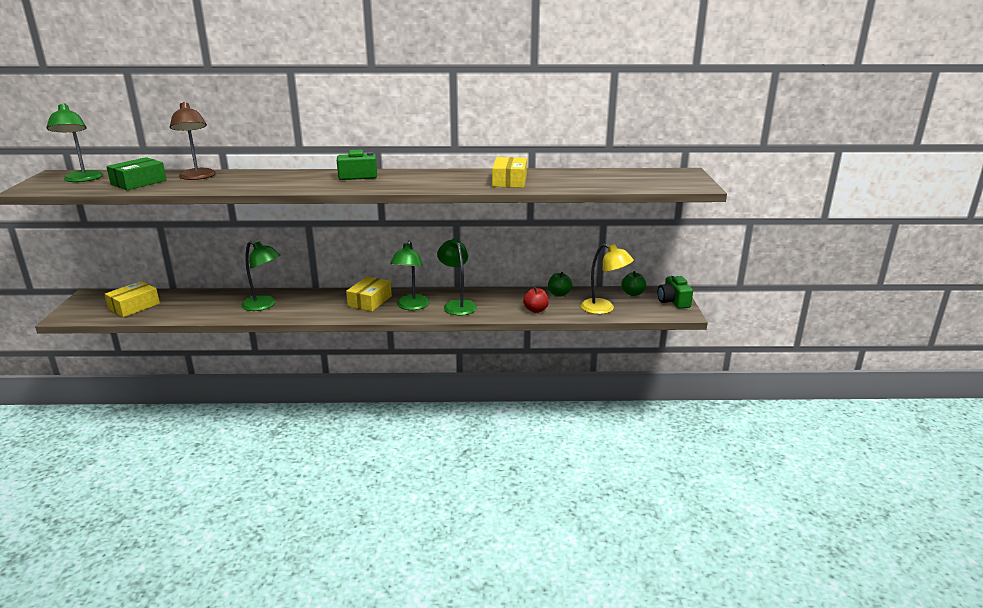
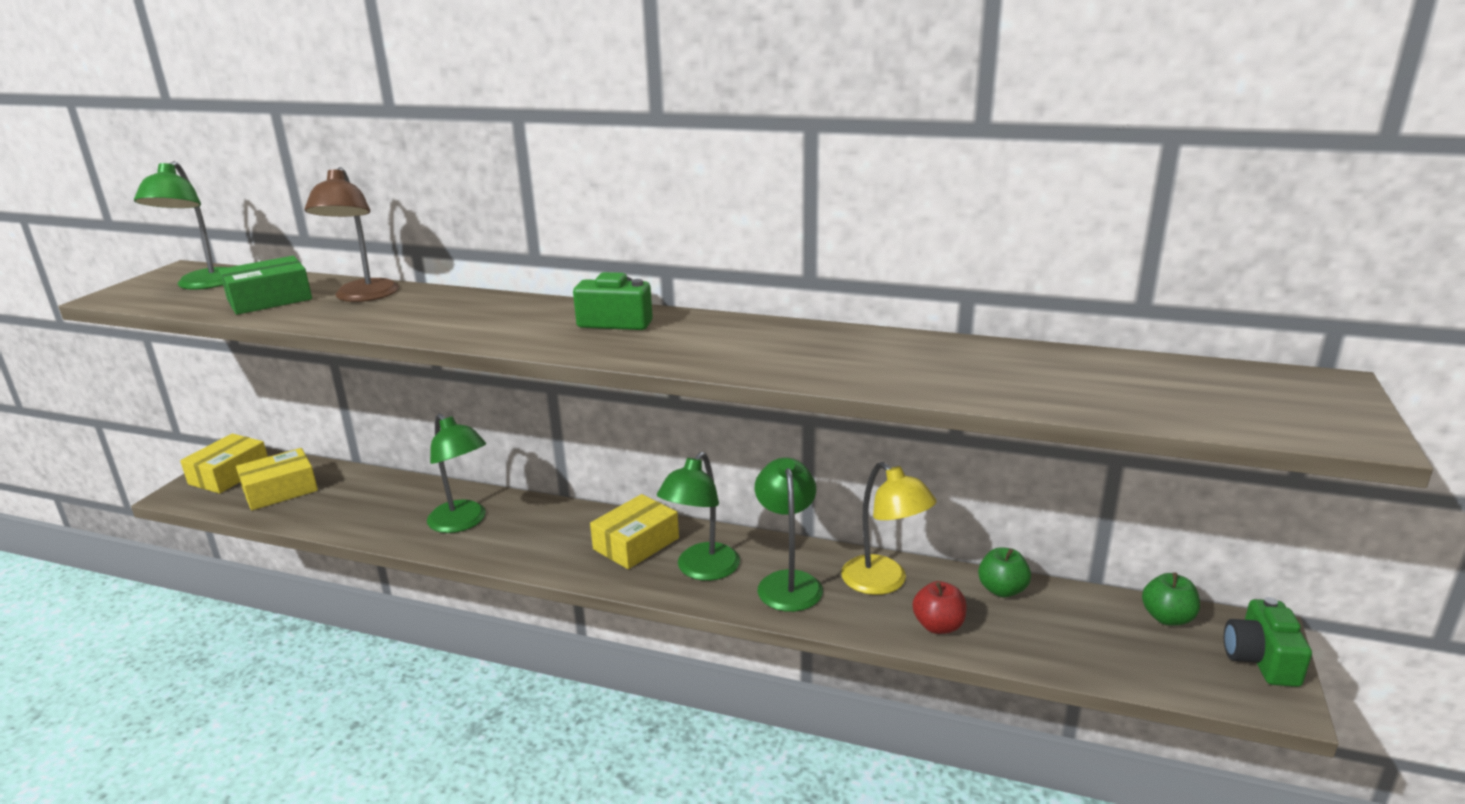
camera: 20 degrees right, 0 degrees up
yellow box [492,157,527,188] -> yellow box moved to [180,433,268,494]
yellow lamp [581,244,634,314] -> yellow lamp moved to [841,462,937,595]

